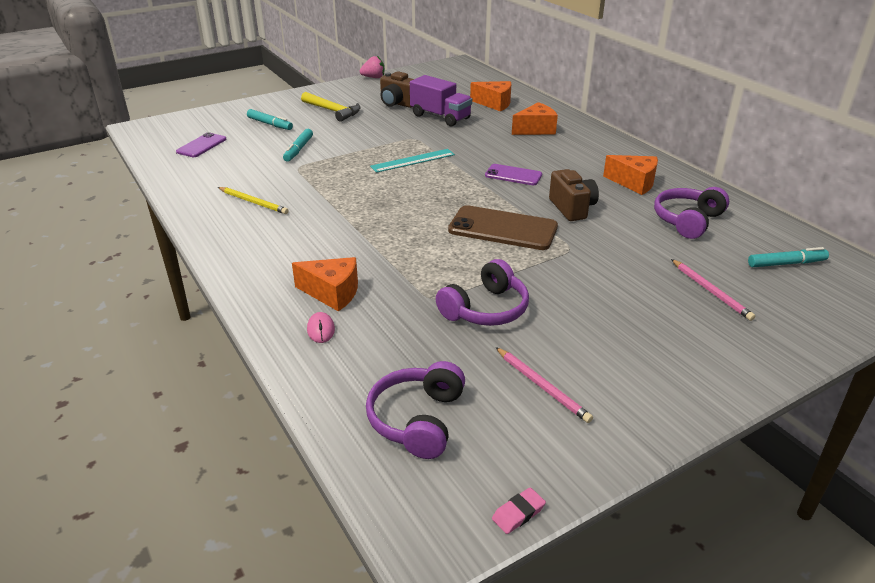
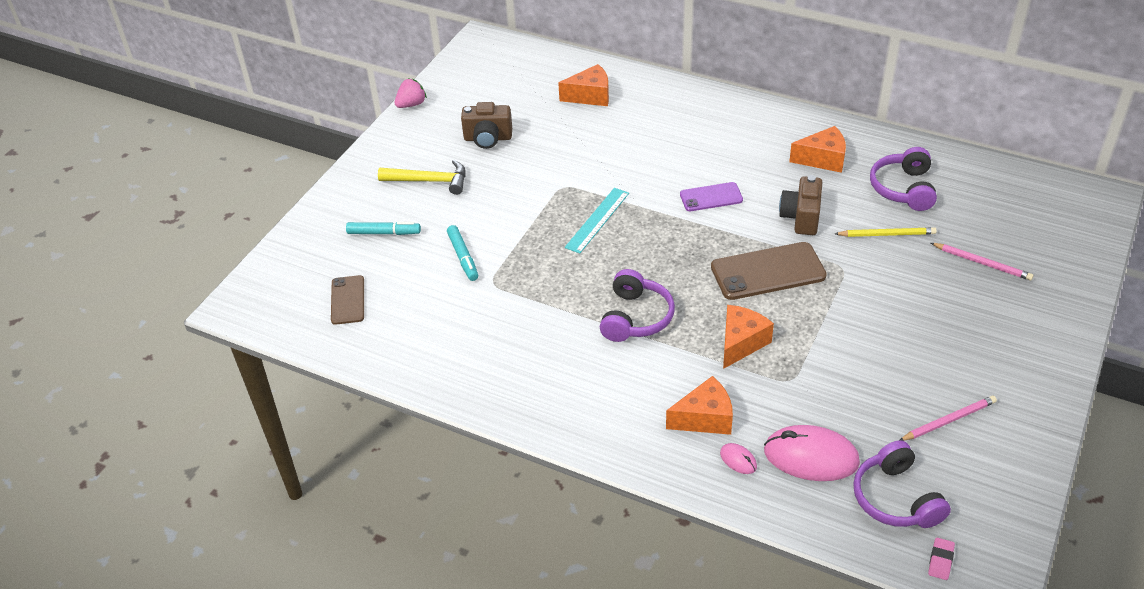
camera: 30 degrees left, 10 degrees up
purple phone [176,132,226,157] -> brown phone [331,275,364,325]
yellow pencil [218,187,289,214] -> yellow pencil moved to [835,227,937,237]
purple truck [410,75,472,126] -> none
purple headphones [436,259,529,326] -> purple headphones moved to [600,269,675,342]
pink eraser [492,488,546,534] -> pink eraser moved to [928,538,955,580]
pink pencil [496,347,593,423] -> pink pencil turned 45 degrees counterclockwise [900,396,997,441]
orange cheese [512,102,558,135] -> orange cheese moved to [723,305,774,369]
brown camera [549,169,599,221] -> brown camera turned 120 degrees counterclockwise [779,175,822,235]
turquoise marker [748,247,829,267] -> none
none -> pink mouse [764,425,860,481]

